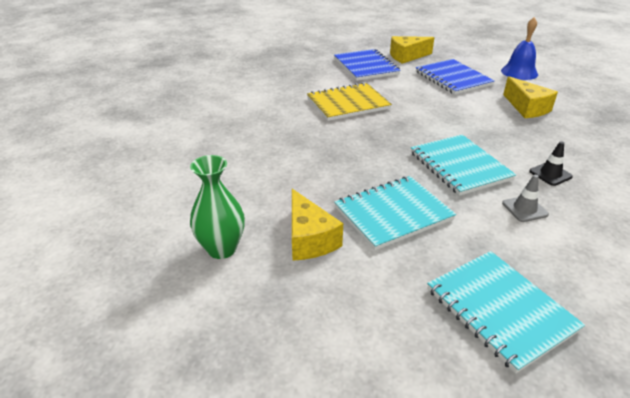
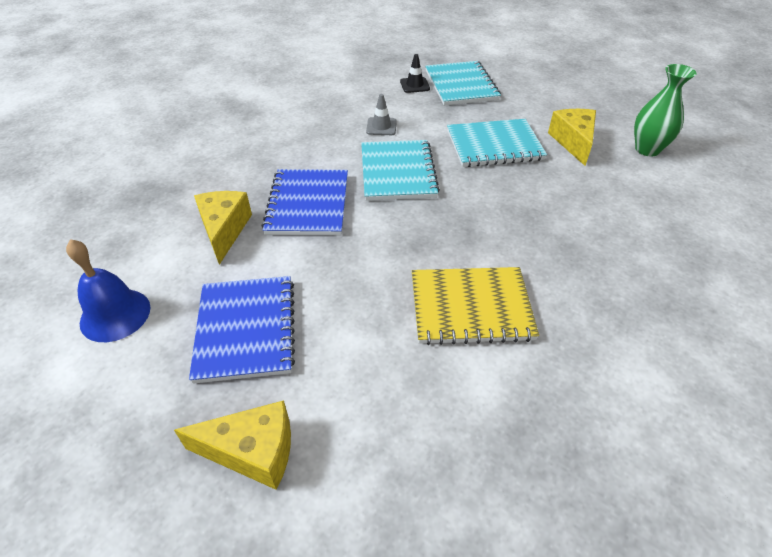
camera: 160 degrees left, 10 degrees up
blue notebook [334,49,401,81] -> blue notebook moved to [262,169,348,235]
black traffic cone [529,141,573,186] -> black traffic cone moved to [400,54,430,93]

